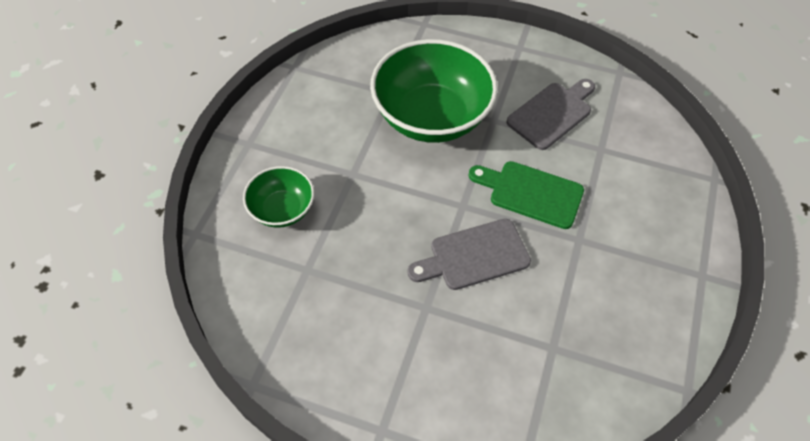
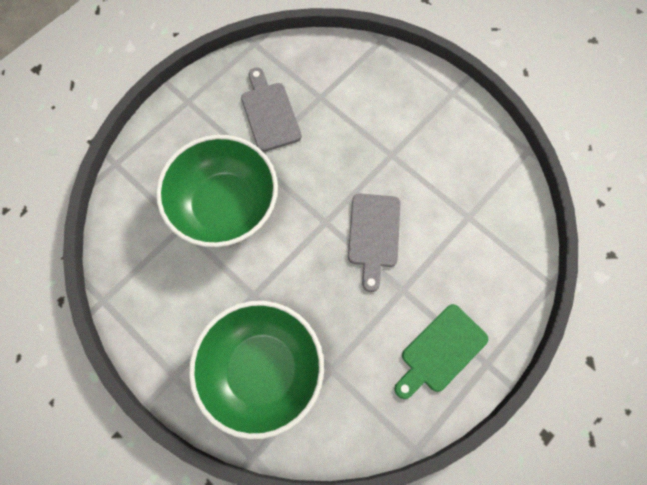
camera: 65 degrees left, 15 degrees up
green bowl [243,166,314,228] -> green bowl [189,301,324,439], size x1.92
green cutting board [468,161,584,229] -> green cutting board moved to [395,304,488,399]

